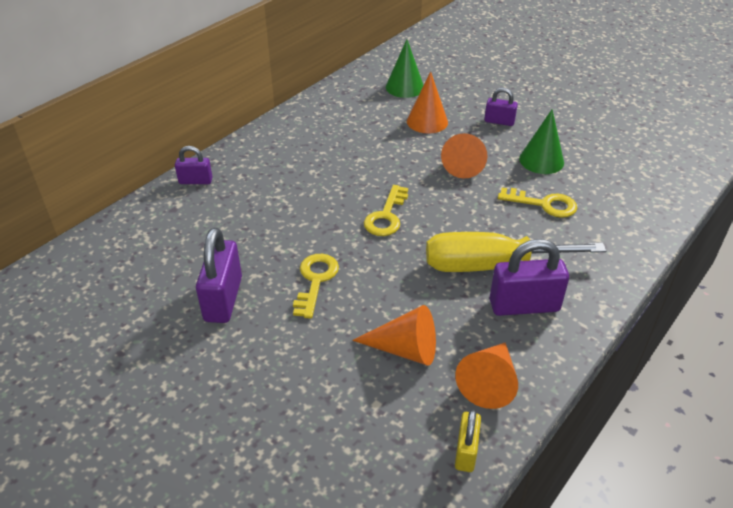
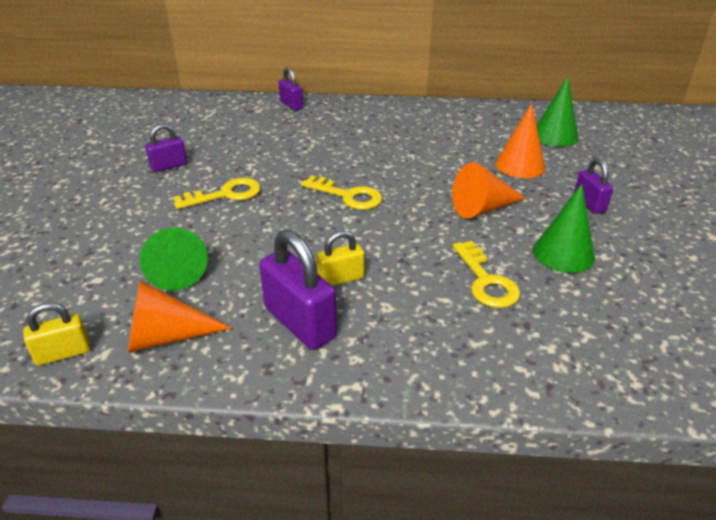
camera: 55 degrees right, 5 degrees down
purple padlock [196,228,242,323] -> purple padlock [145,124,187,172], size x0.58
orange cone [352,305,436,366] -> green cone [140,228,208,291]
yellow key [364,185,408,236] -> yellow key turned 135 degrees counterclockwise [301,175,382,210]
yellow screwdriver [426,232,606,272] -> yellow padlock [317,231,365,286]

